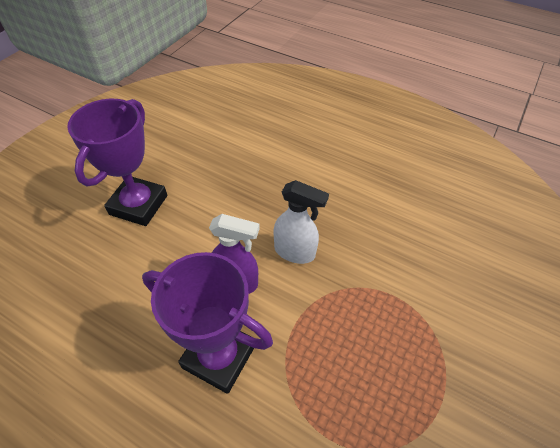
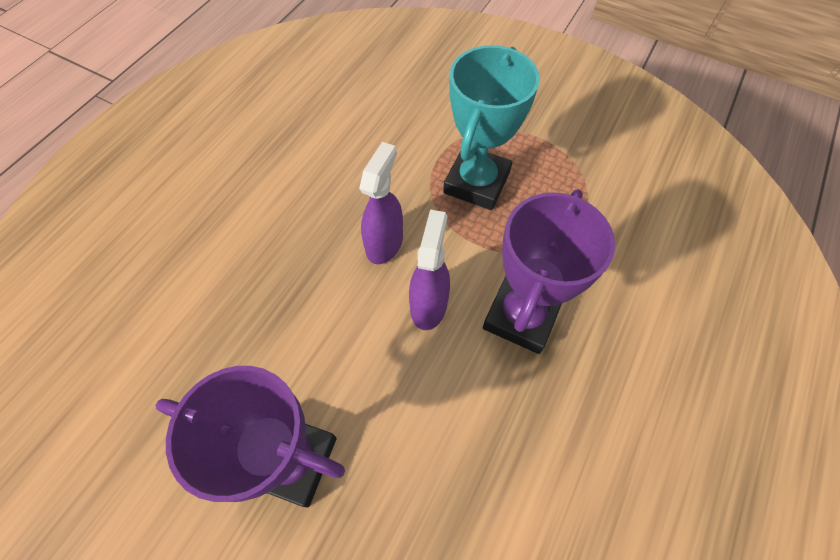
camera: 90 degrees left, 10 degrees up
white spray bottle [274,180,329,264] -> purple spray bottle [359,142,403,264]
none -> turquoise trophy [443,45,540,210]

